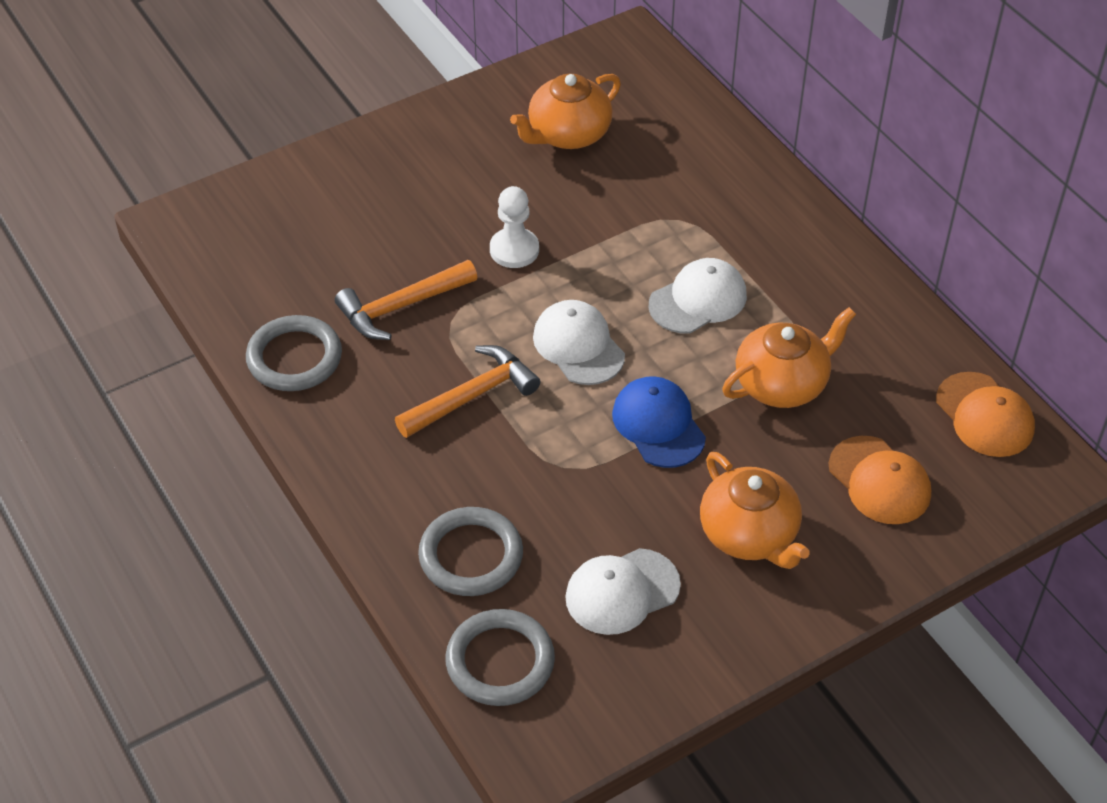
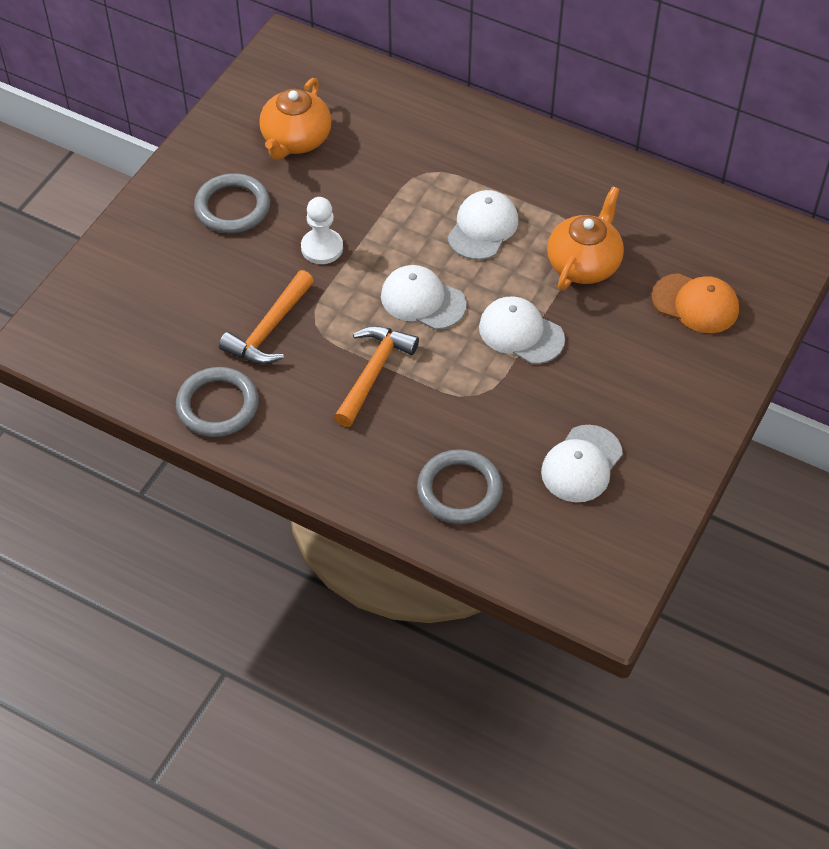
camera: 30 degrees left, 5 degrees up
grey ring [445,609,555,706] -> grey ring moved to [194,173,270,233]
blue cap [612,376,706,468] -> white cap [479,296,565,364]
orange teapot [700,452,810,569] -> none
orange cap [936,372,1035,457] -> none

